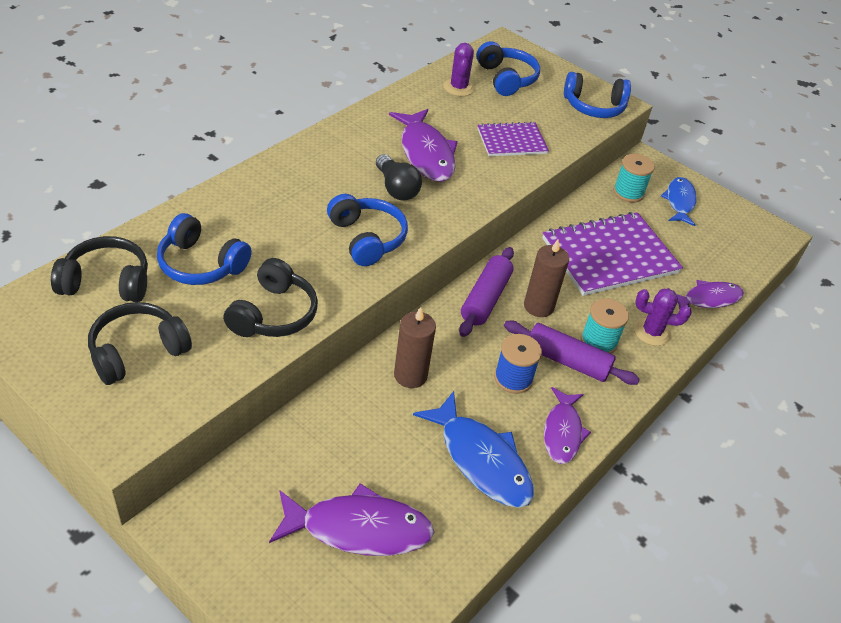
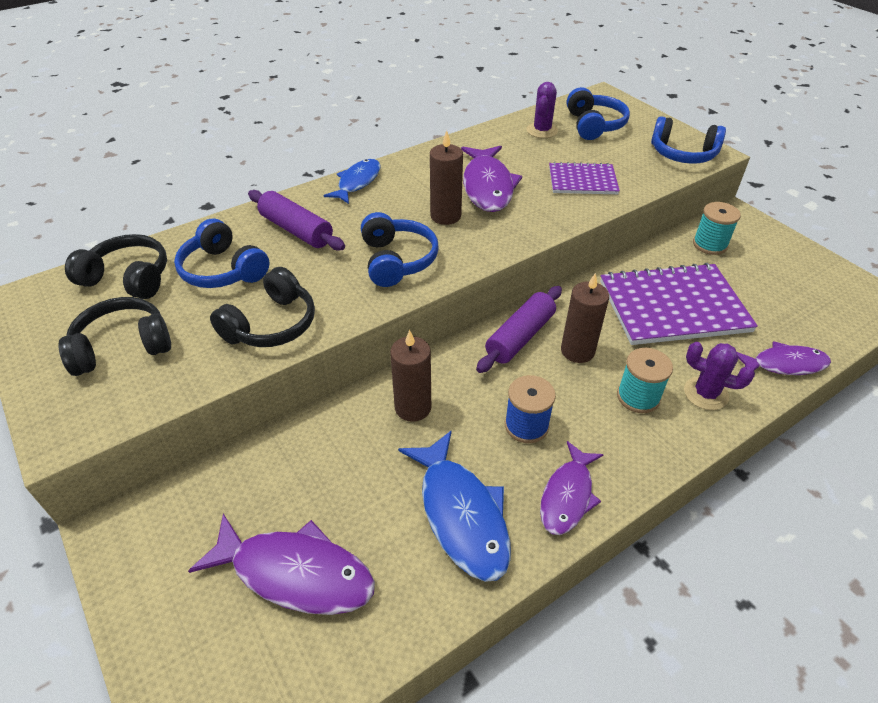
camera: 20 degrees right, 0 degrees up
black light bulb [376,154,422,201] -> brown candle [430,130,463,225]
purple rolling pin [504,321,640,385] -> purple rolling pin moved to [248,190,345,251]
blue fish [661,177,697,226] -> blue fish moved to [324,159,380,204]

